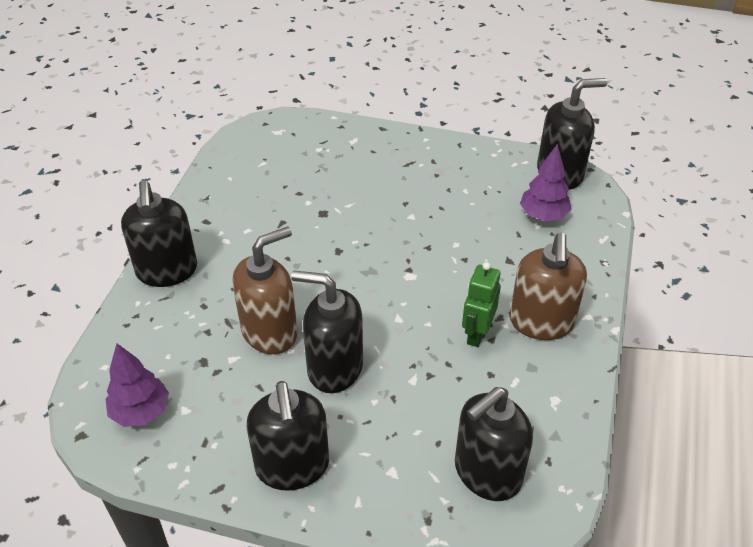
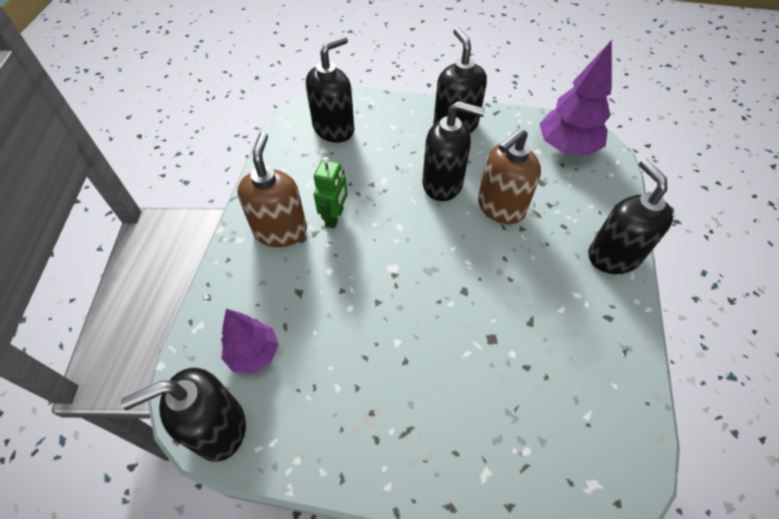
camera: 175 degrees right, 10 degrees up
purple tree [106,343,169,427] -> purple tree [540,40,612,156], size x1.55

